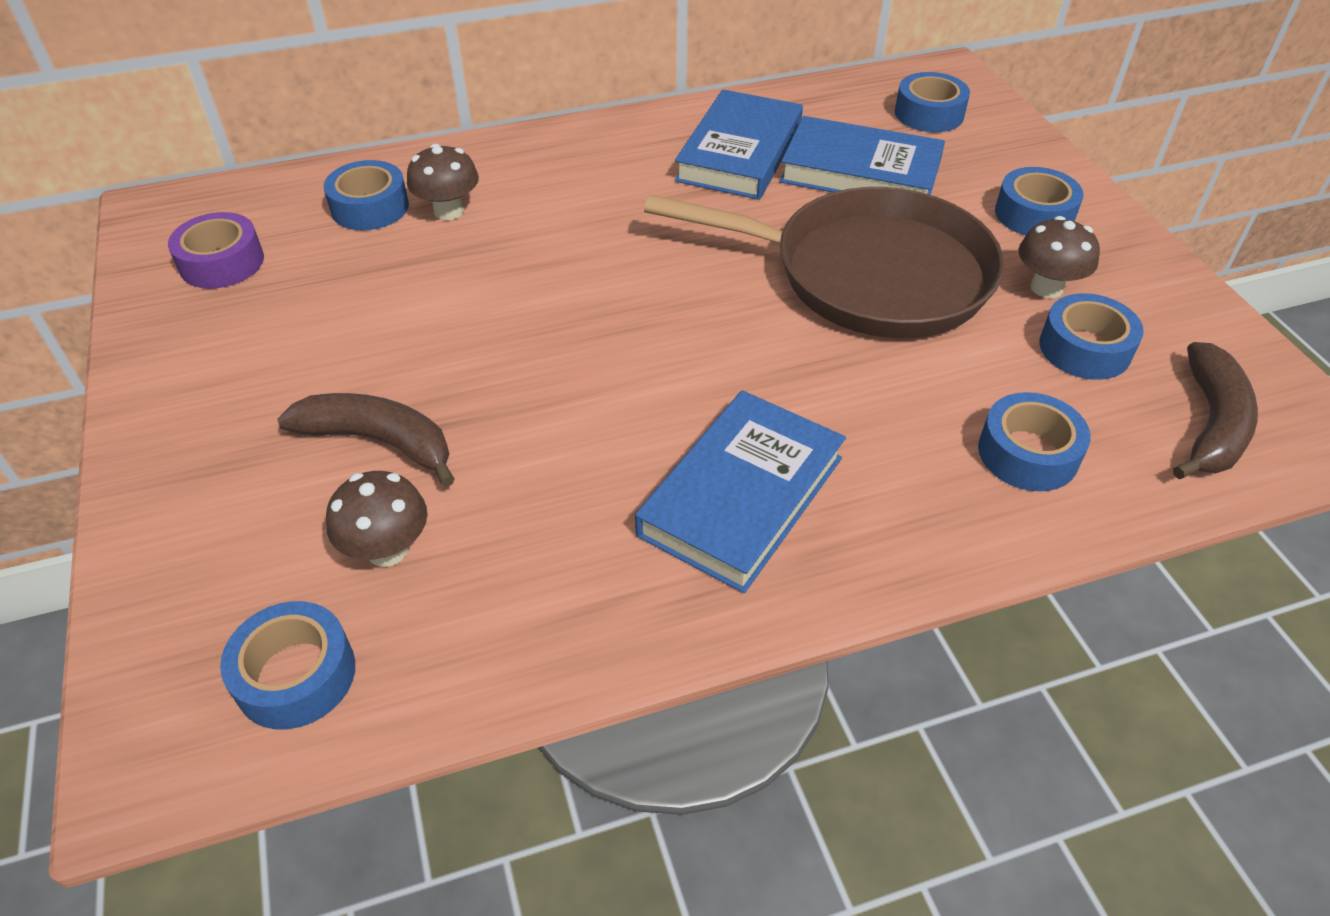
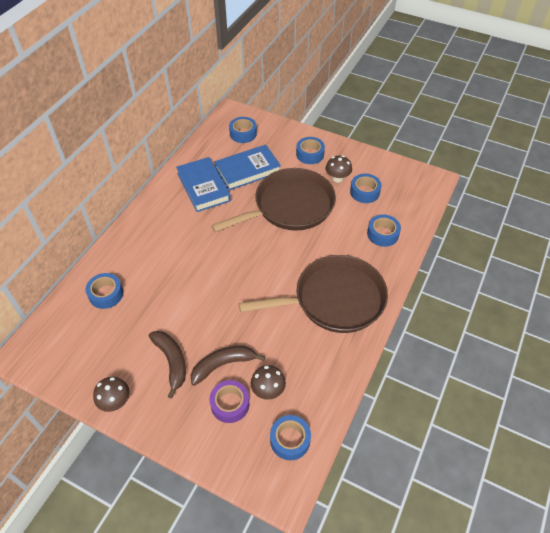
camera: 45 degrees left, 5 degrees up
purple tape [168,212,264,289] -> purple tape moved to [210,380,249,423]
brown mushroom [407,144,479,220] -> brown mushroom moved to [93,377,129,412]
blue book [635,390,846,593] -> brown pan [239,255,388,333]
brown banana [1173,342,1258,479] -> brown banana moved to [149,331,186,399]

